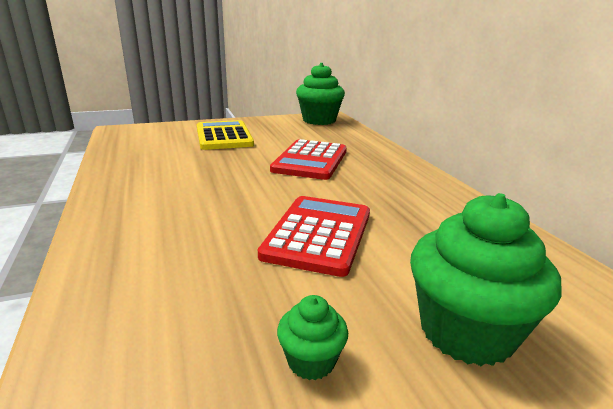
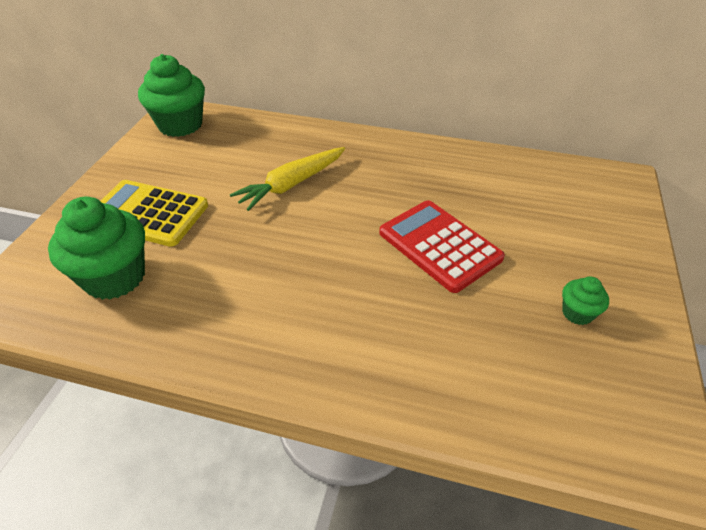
camera: 55 degrees left, 20 degrees up
red calculator [270,139,347,180] -> yellow carrot [230,147,345,211]
green cupcake [410,193,561,366] -> green cupcake moved to [48,197,145,300]

